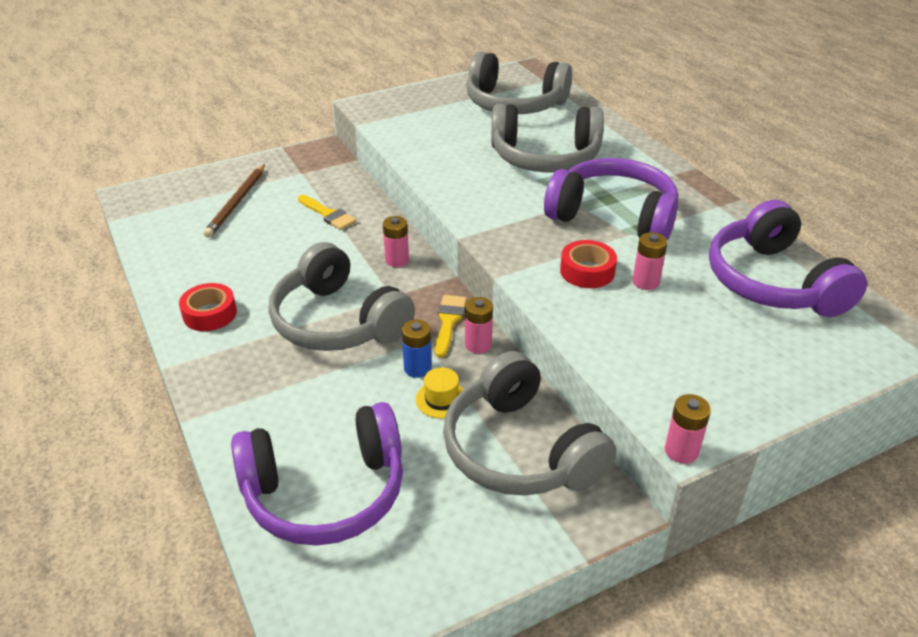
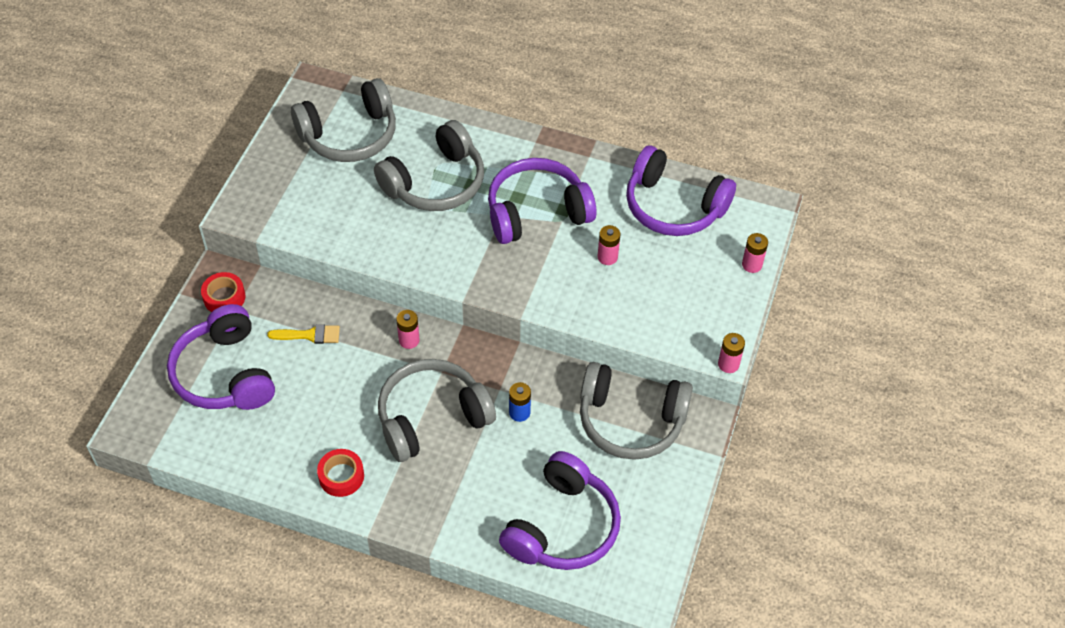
camera: 45 degrees left, 15 degrees up
brown pencil [203,164,265,238] -> purple headphones [167,304,275,410]
grey headphones [268,242,415,351] -> grey headphones turned 150 degrees clockwise [378,359,496,462]
yellow hat [416,367,463,419] -> none
yellow brush [435,295,467,357] -> none
pink battery [465,297,493,354] -> pink battery moved to [742,233,768,273]
red tape [560,240,617,288] -> red tape moved to [201,272,246,312]

